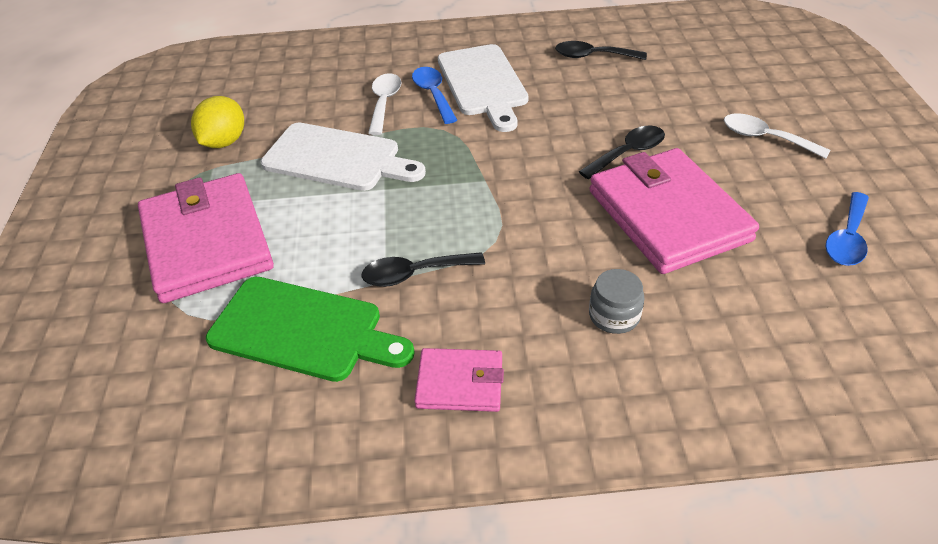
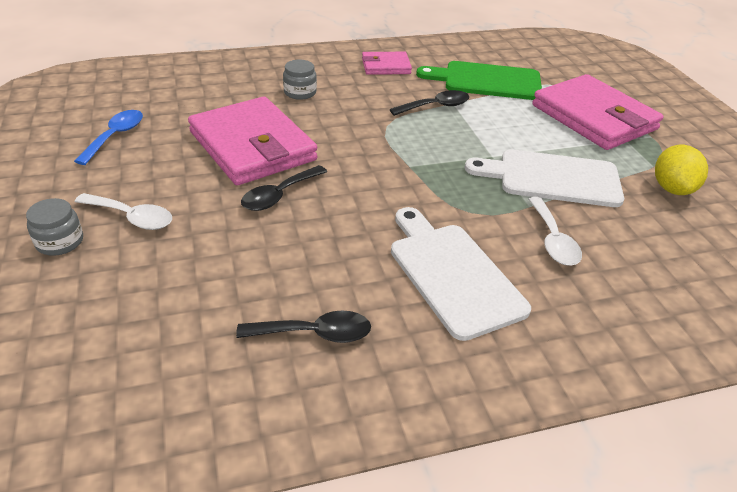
camera: 165 degrees right, 5 degrees down
blue spoon [412,67,457,124] -> none
none -> grey jar [26,198,83,256]

